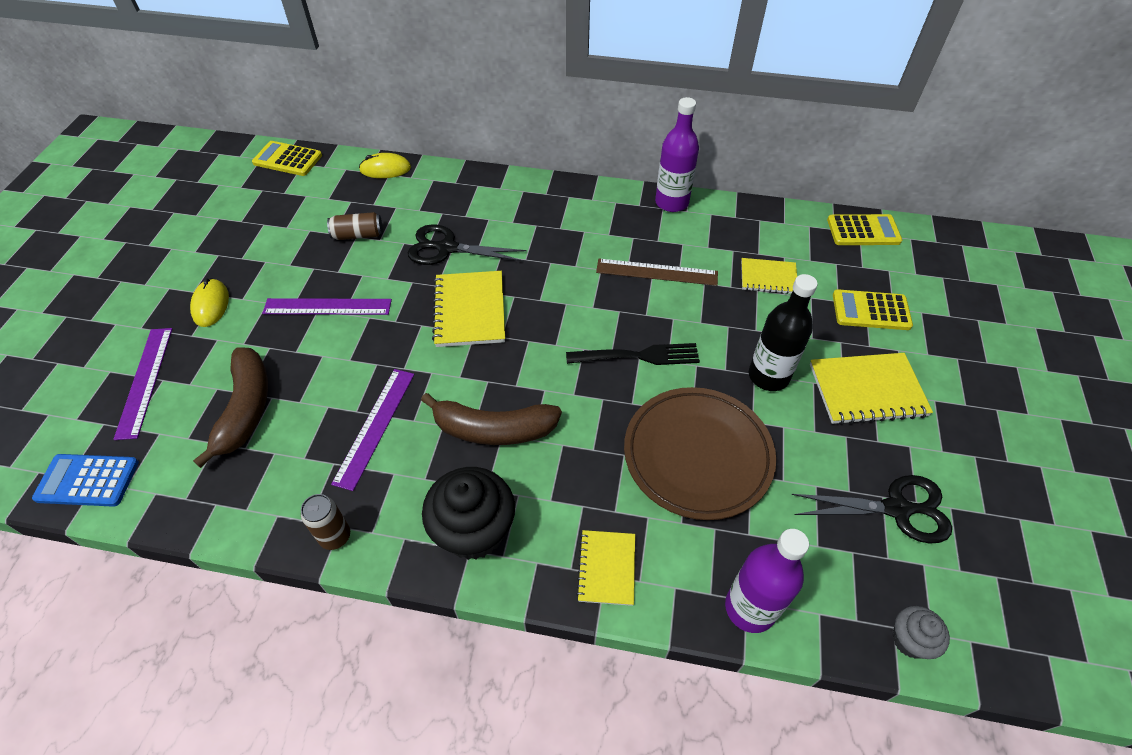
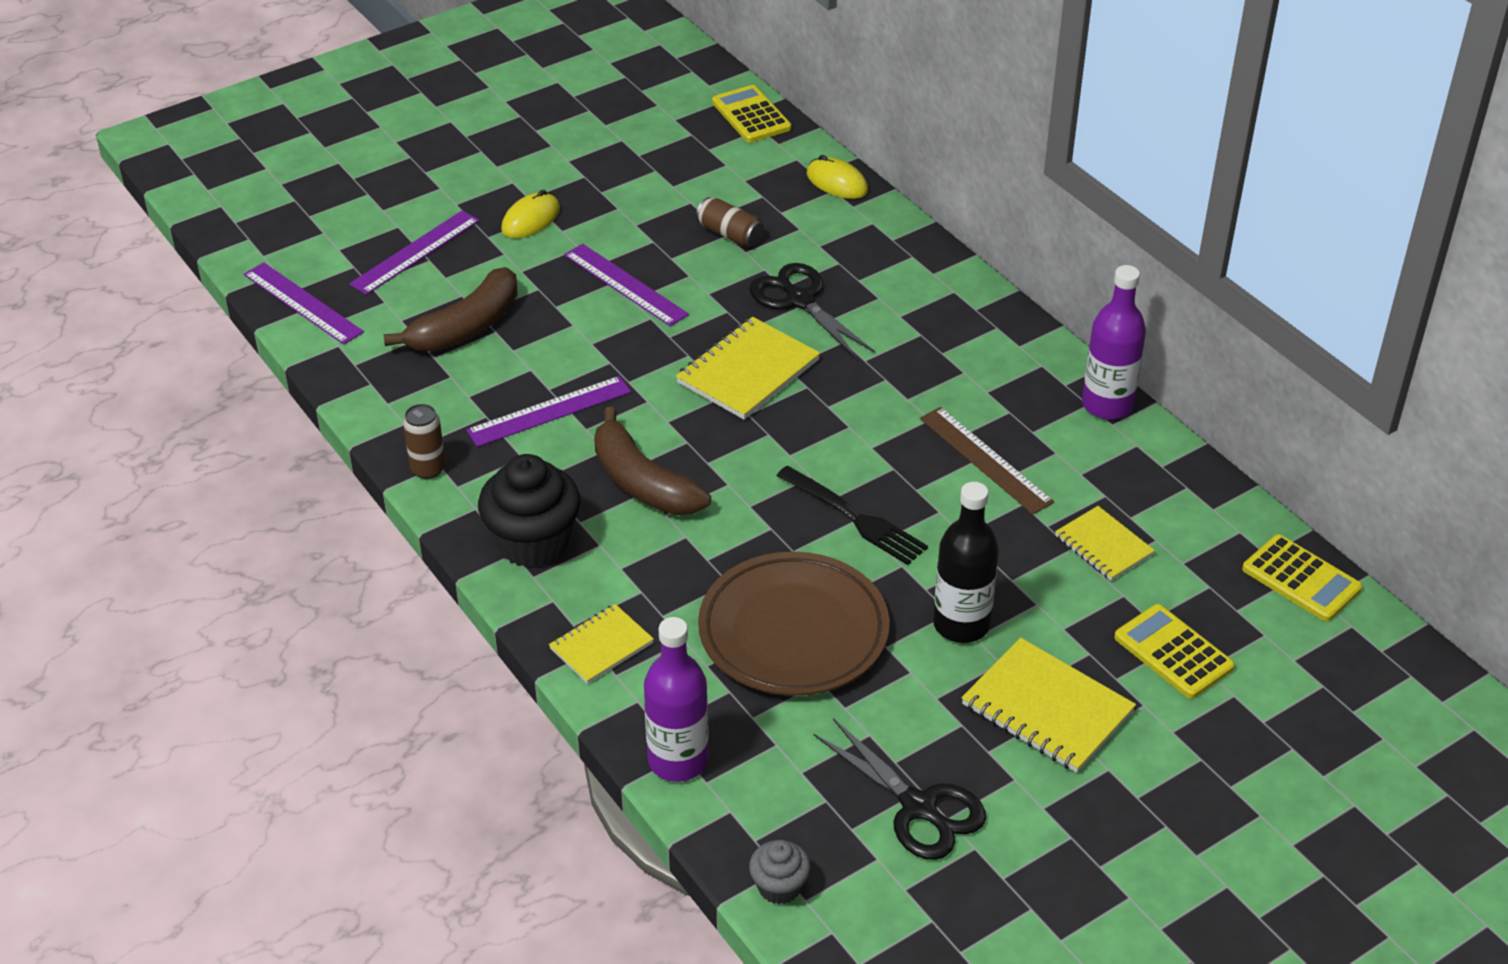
camera: 45 degrees right, 10 degrees down
blue calculator [32,454,139,507] -> purple ruler [244,262,364,345]

